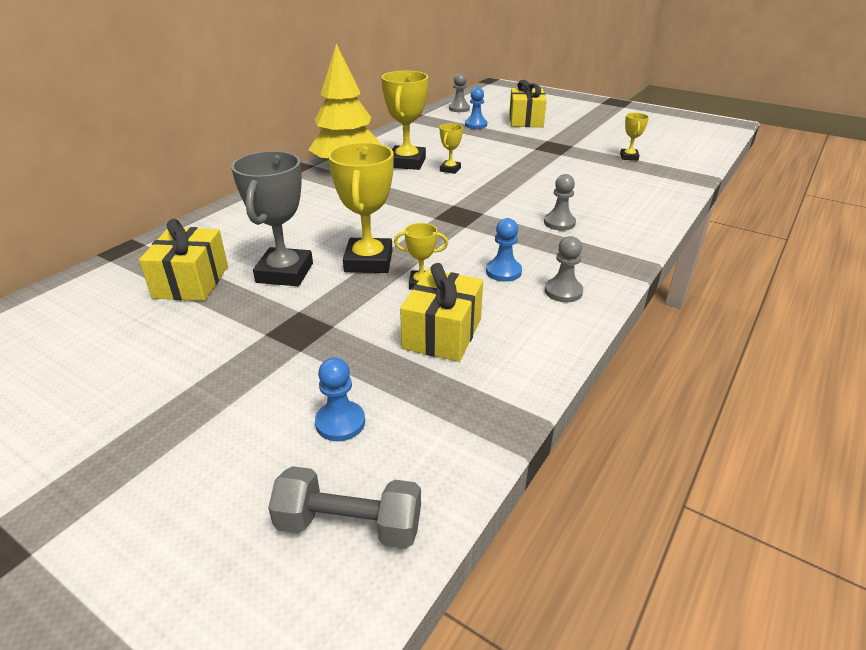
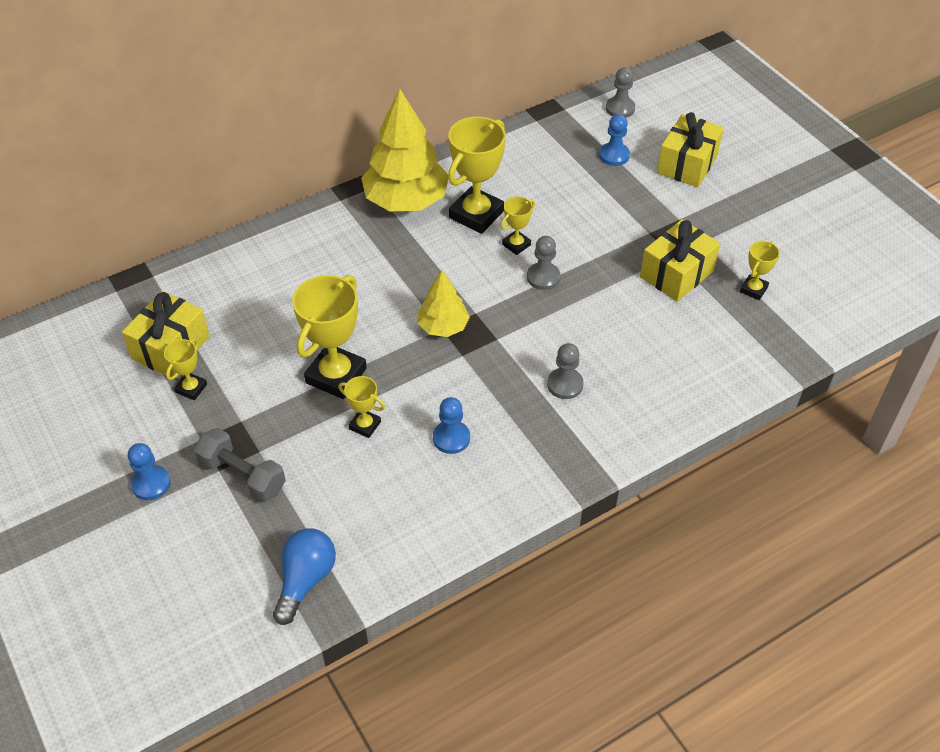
camera: 25 degrees right, 15 degrees up
grey trophy [231,151,313,286] -> none
grey dumbbell [268,466,421,549] -> grey dumbbell moved to [194,428,286,503]
blue pawn [315,358,365,441] -> blue pawn moved to [128,443,171,500]
yellow gift [400,263,483,362] -> yellow gift moved to [640,219,720,302]
grey pawn [545,236,583,302] -> grey pawn moved to [527,236,560,290]
none -> yellow trophy [164,338,207,400]
none -> blue light bulb [273,528,336,625]
none -> yellow tree [418,270,470,337]

